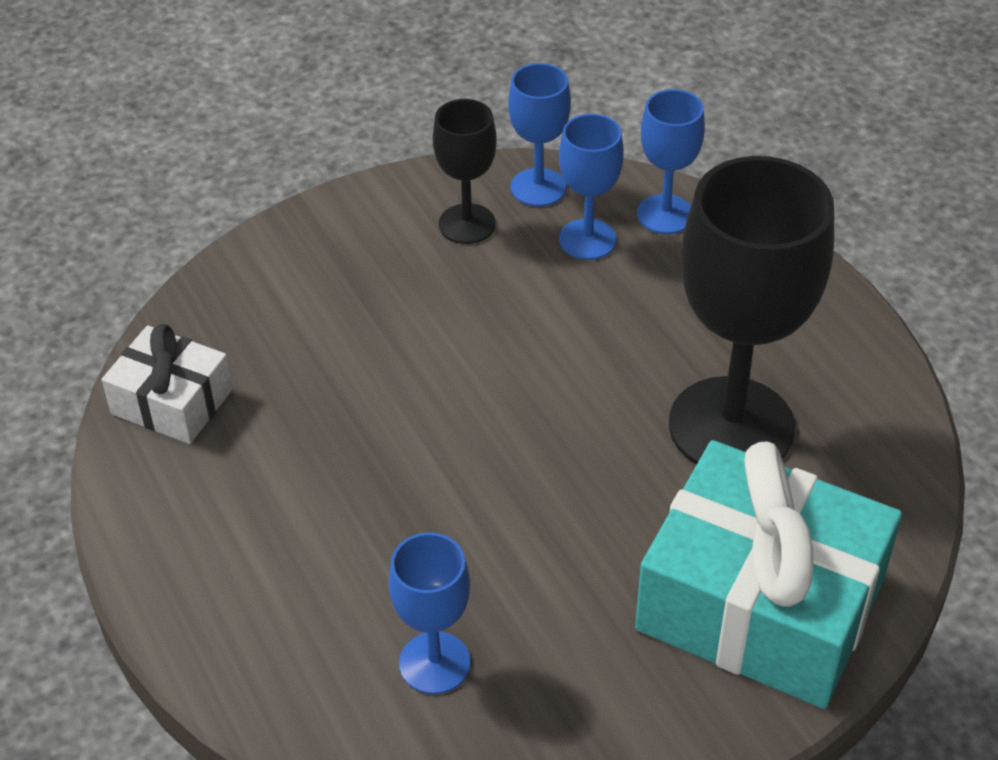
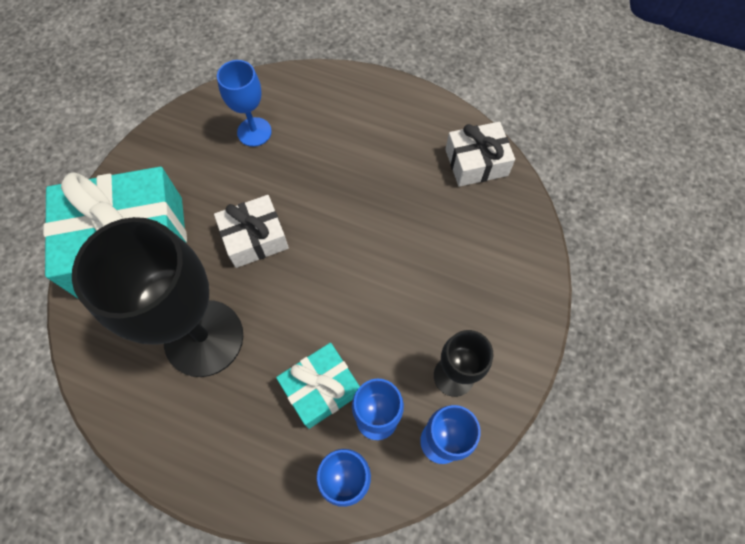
camera: 140 degrees right, 20 degrees up
none -> white gift [214,195,289,268]
none -> turquoise gift [276,343,360,429]

